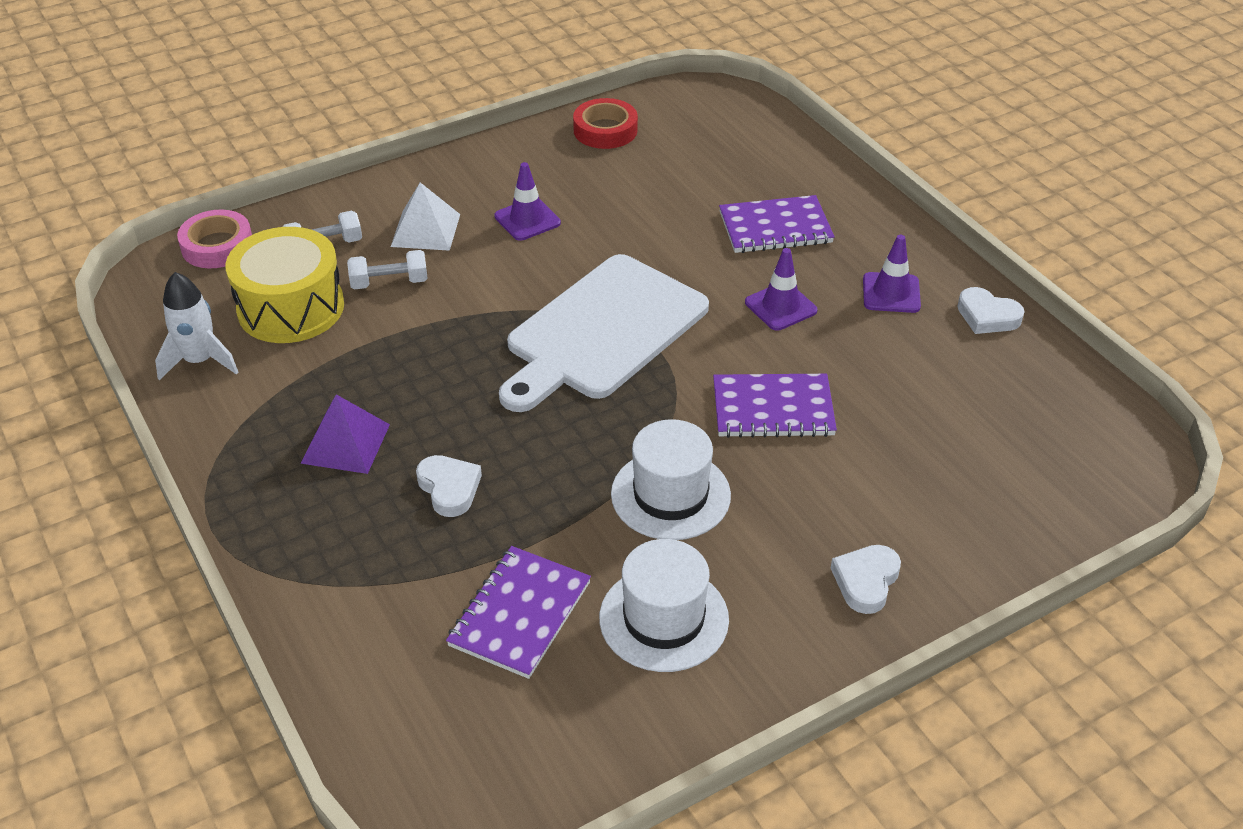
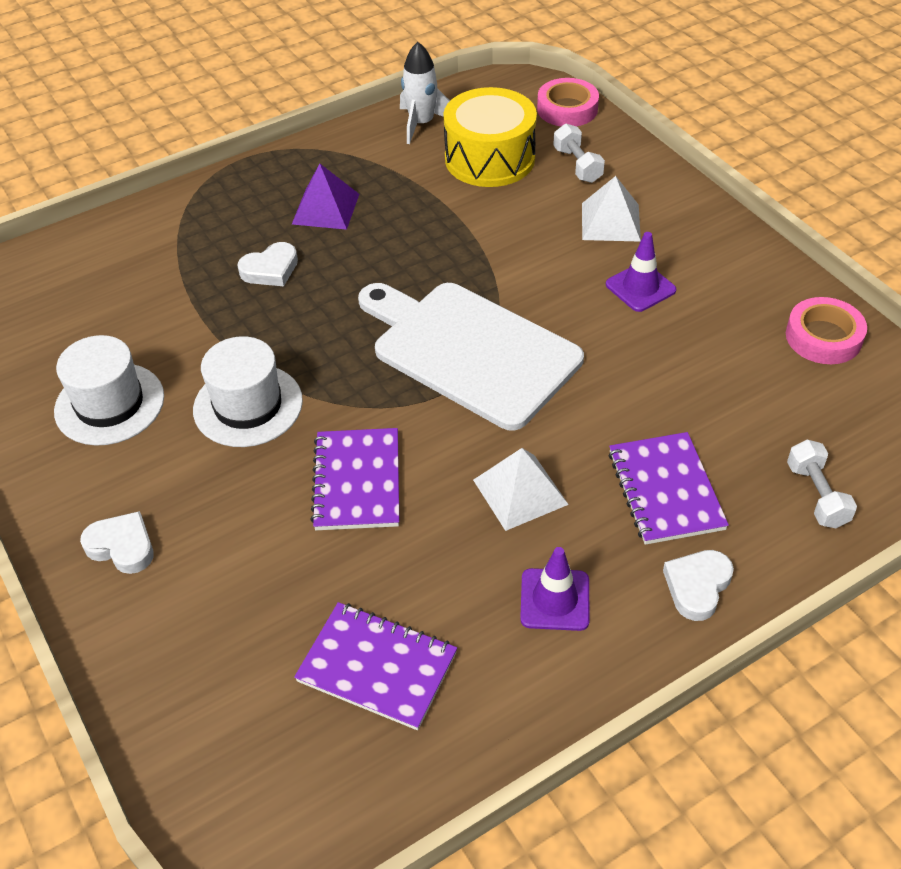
camera: 90 degrees right, 5 degrees up
white dumbbell [347,250,428,289] -> white dumbbell moved to [787,440,857,528]
purple notebook [446,546,591,679] -> purple notebook moved to [294,602,457,730]
red tape [573,98,638,149] -> pink tape [786,297,867,364]
purple traffic cone [745,248,818,331] -> white pyramid [473,448,569,531]
white heart [957,287,1025,334] -> white heart moved to [663,550,734,621]

